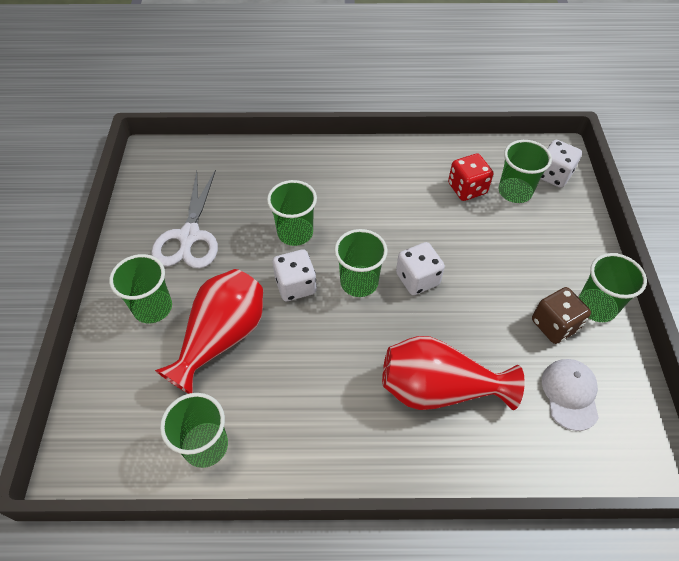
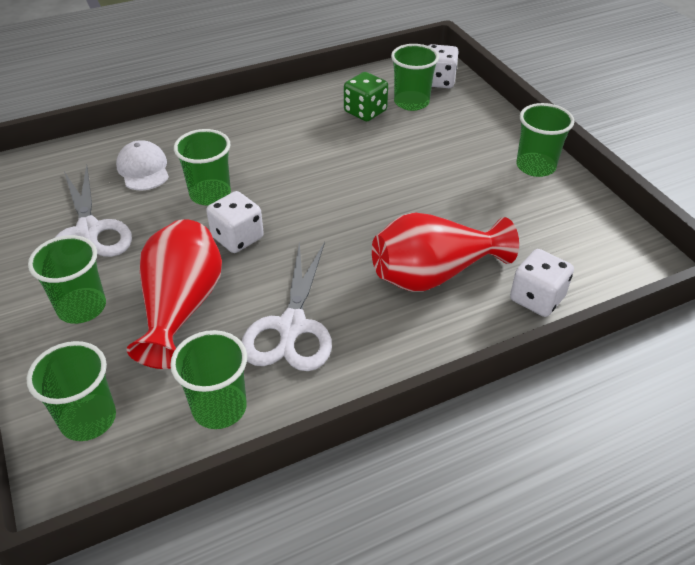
camera: 25 degrees left, 10 degrees down
green cup [334,229,387,297] -> green cup moved to [26,341,116,441]
white dice [396,242,445,295] -> white dice moved to [510,249,574,317]
red dice [448,154,493,201] -> green dice [344,72,388,121]
brown dice [532,287,591,344] -> none
white cap [542,359,599,431] -> white cap moved to [116,140,169,190]
none -> white scissors [242,241,332,371]

